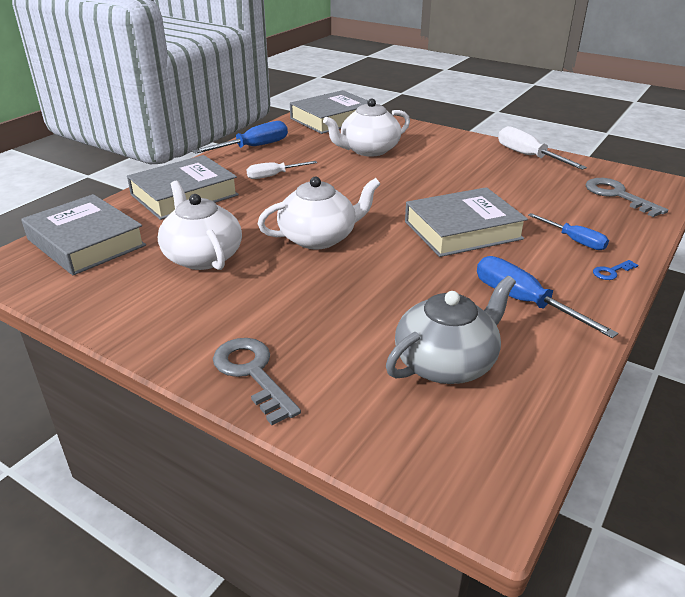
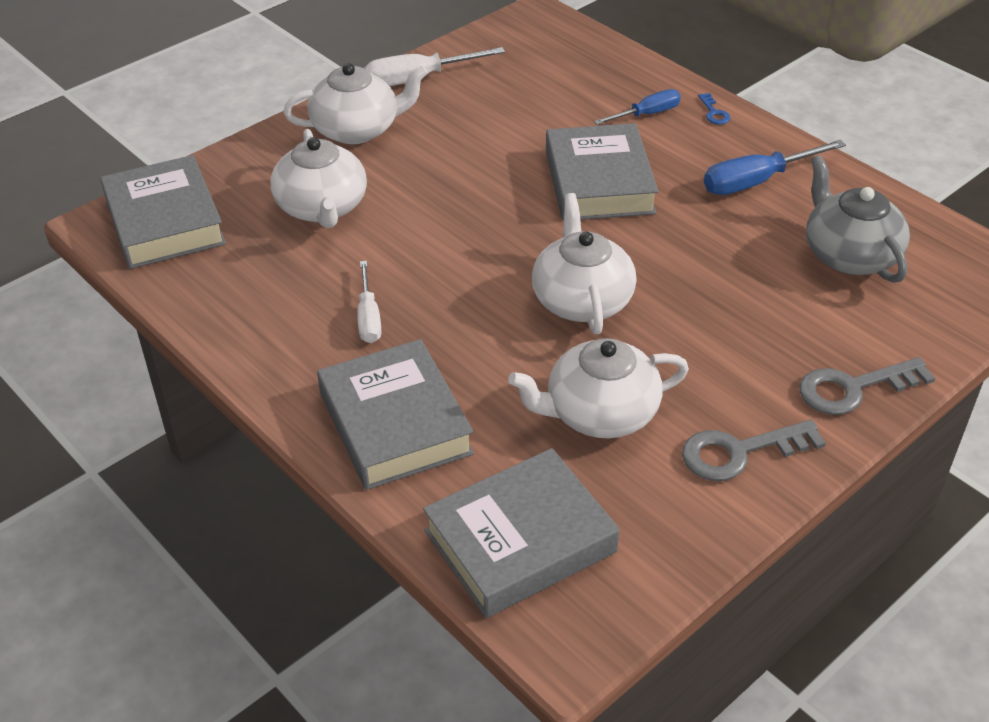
camera: 75 degrees left, 10 degrees up
blue screwdriver [192,121,288,154] -> none
grey key [586,178,668,217] -> grey key moved to [682,420,826,481]
none -> white teapot [283,63,428,144]

